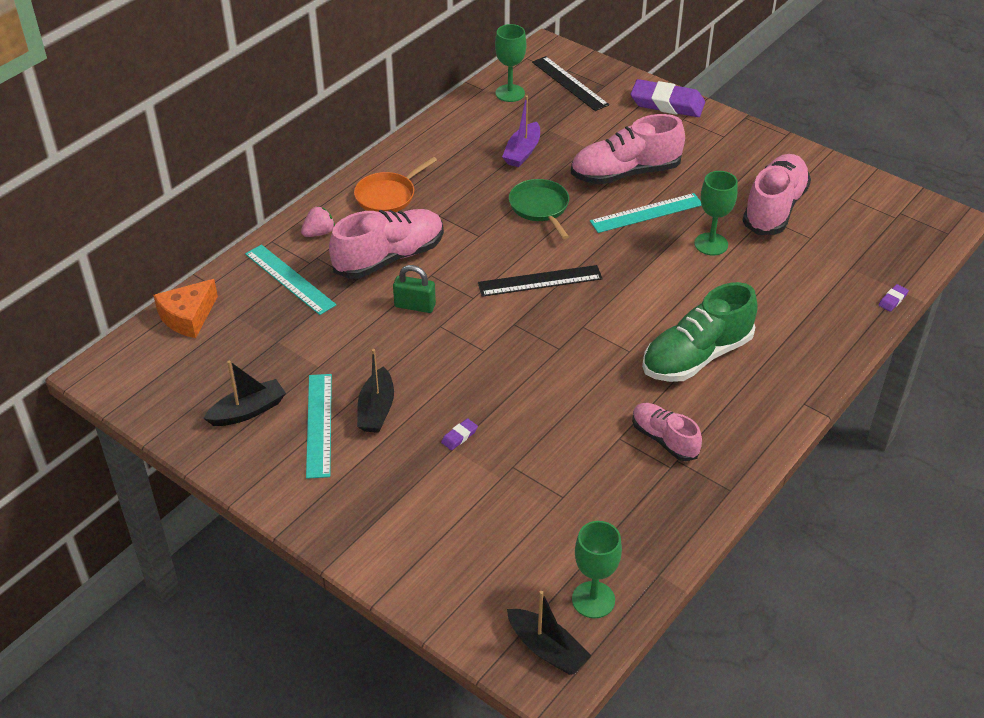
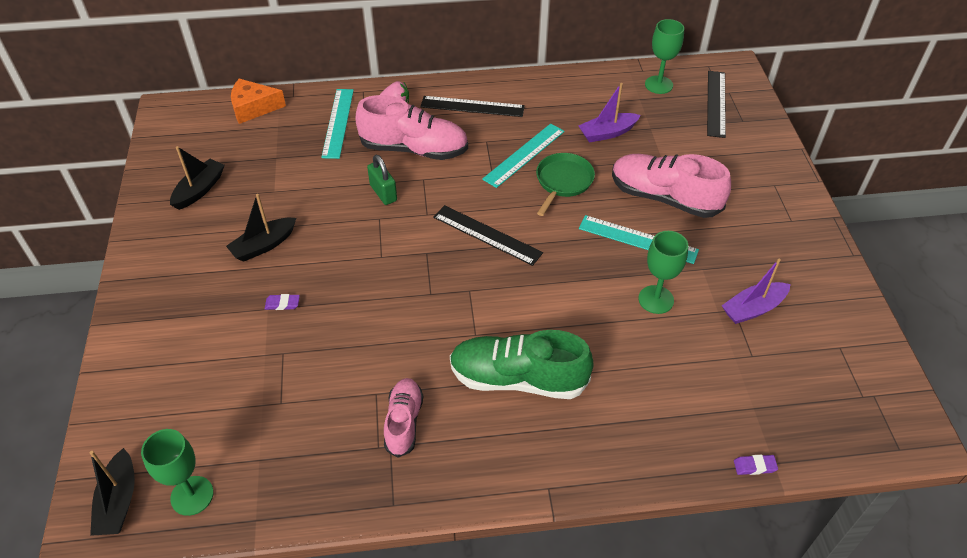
camera: 45 degrees right, 5 degrees up
black boat [203,360,286,426] -> black boat turned 75 degrees counterclockwise [170,146,225,210]
turquoise ruler [306,374,332,479] -> turquoise ruler moved to [482,123,565,188]
orange pan [354,157,437,212] -> black ruler [420,96,525,117]
purple eraser [631,79,705,117] -> none
pink shoe [743,154,811,235] -> purple boat [722,259,791,324]

